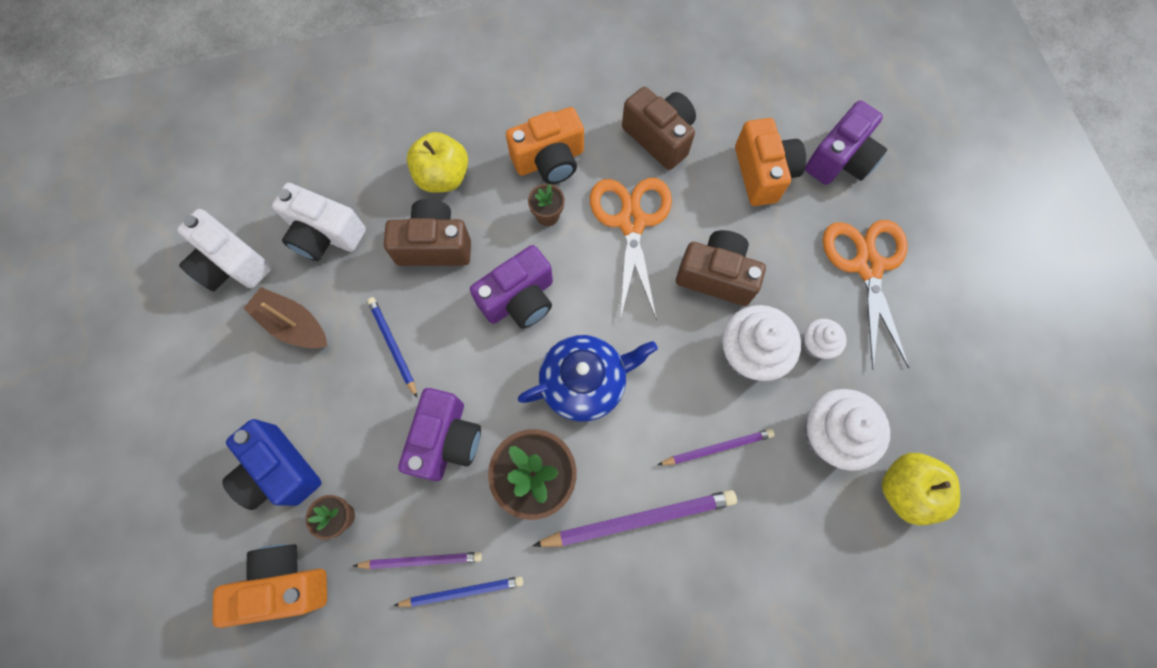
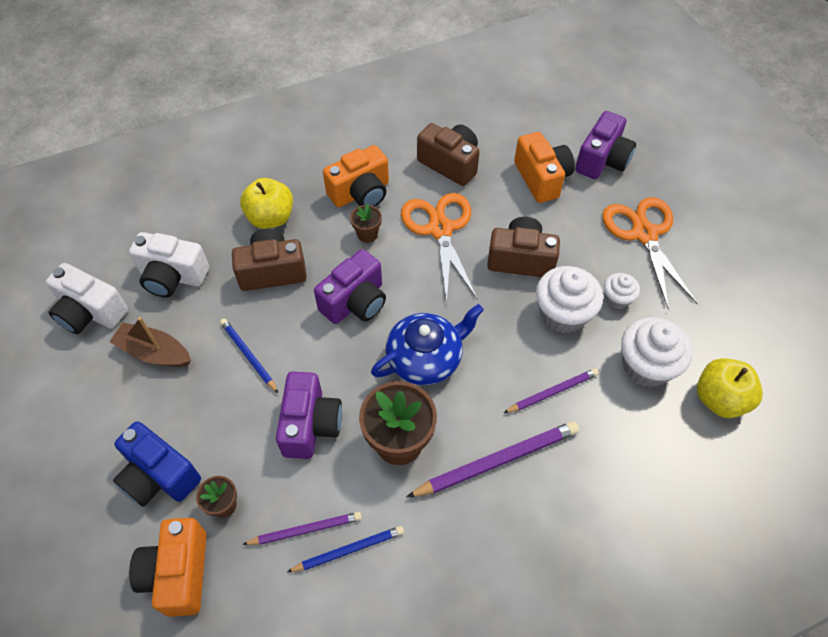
camera: 10 degrees left, 15 degrees down
orange camera [213,544,327,628] -> orange camera turned 75 degrees counterclockwise [129,518,207,617]

